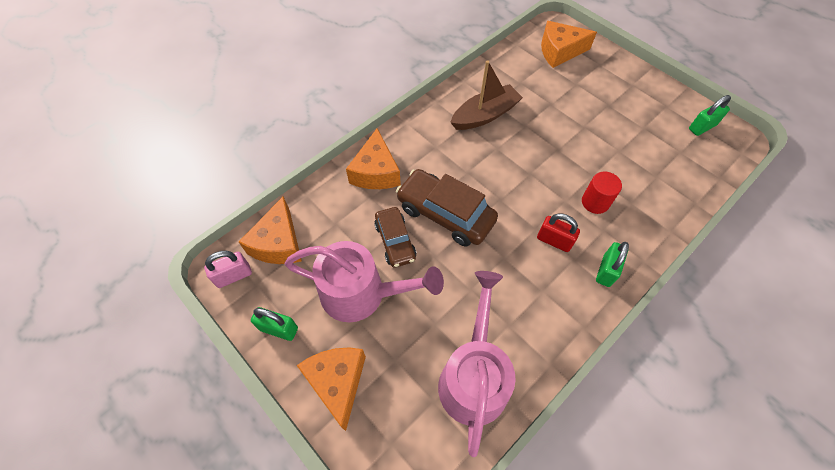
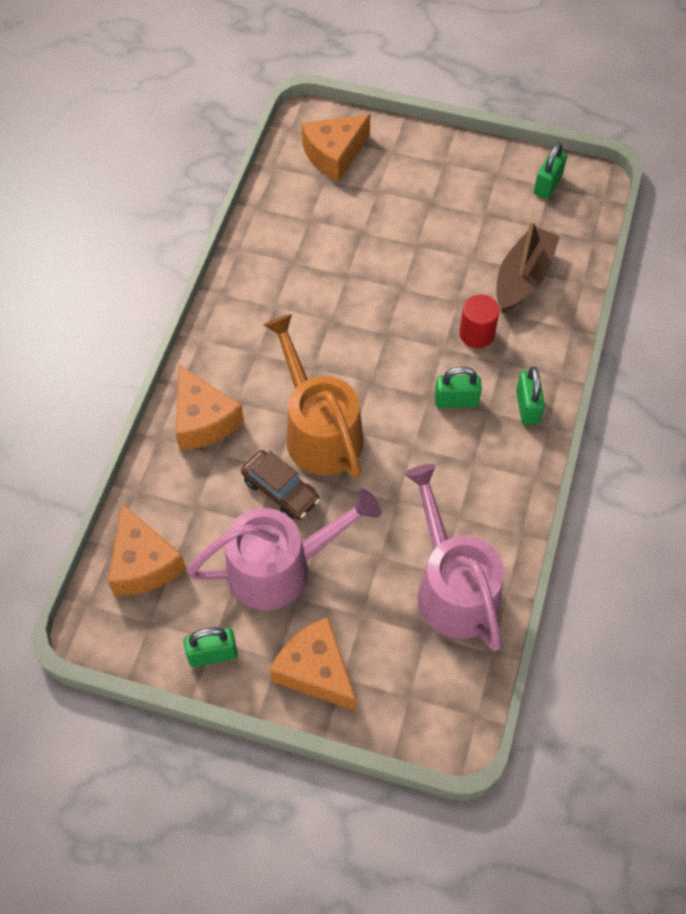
camera: 30 degrees left, 0 degrees up
pink padlock [204,251,252,288] -> none
brown car [396,169,498,247] -> orange watering can [264,314,364,478]
brown boat [450,60,523,130] -> brown boat moved to [496,220,560,313]
red padlock [537,213,580,252] -> green padlock [434,367,482,408]

